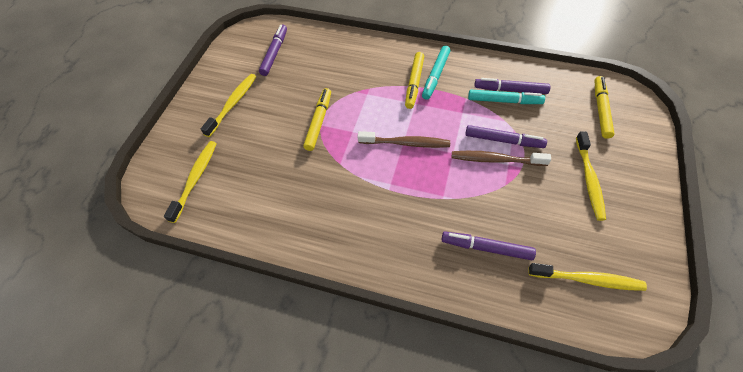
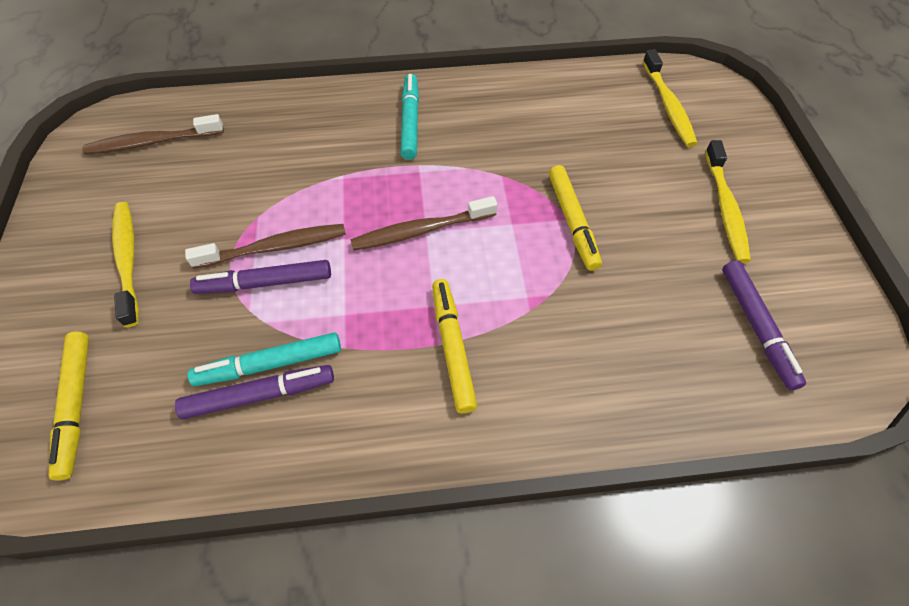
camera: 155 degrees right, 0 degrees up
turquoise marker [422,46,450,100] -> turquoise marker moved to [400,74,419,160]
purple marker [442,231,536,260] -> none
yellow toothbrush [528,263,647,291] -> brown toothbrush [82,114,224,155]

